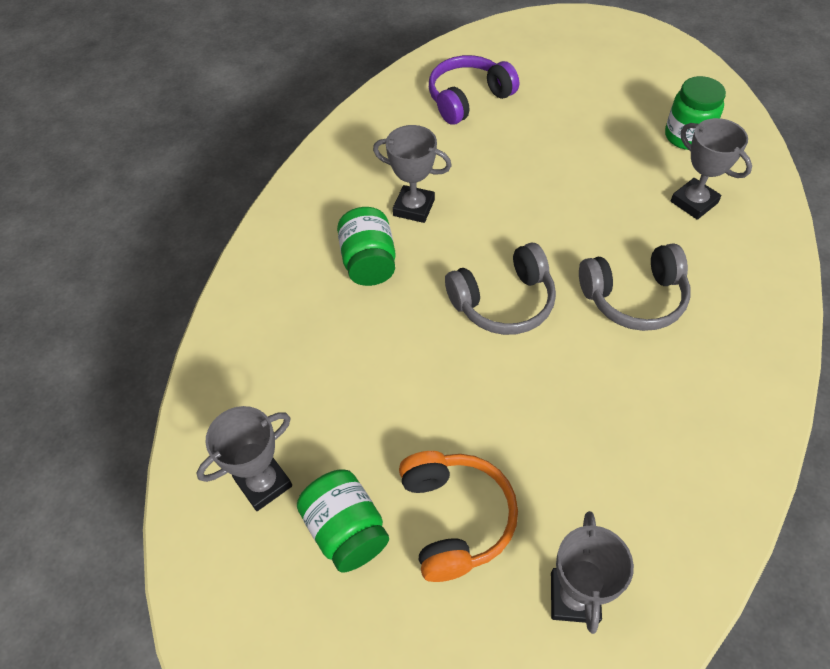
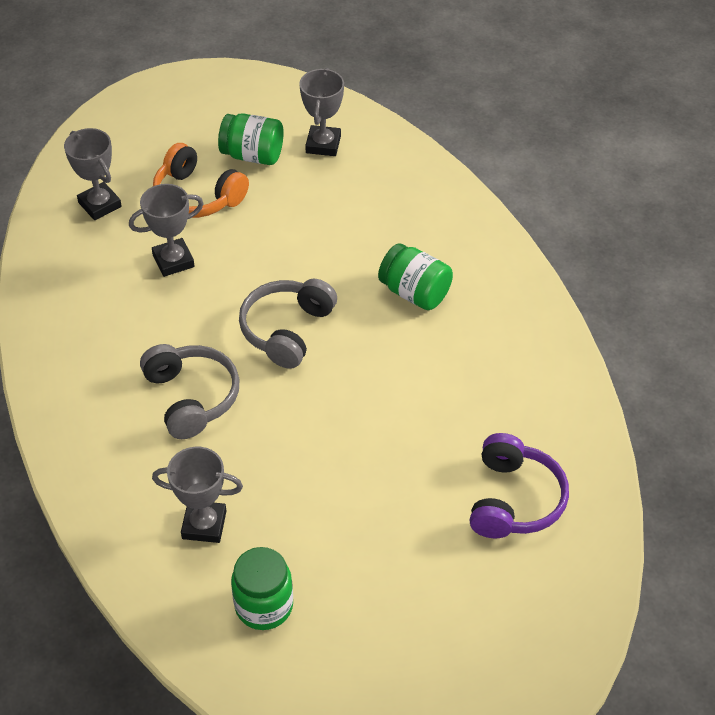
camera: 135 degrees right, 5 degrees down
grey trophy [373,125,452,223] -> grey trophy moved to [129,184,204,277]
grey headphones [579,243,690,331] -> grey headphones turned 120 degrees clockwise [140,344,240,439]

